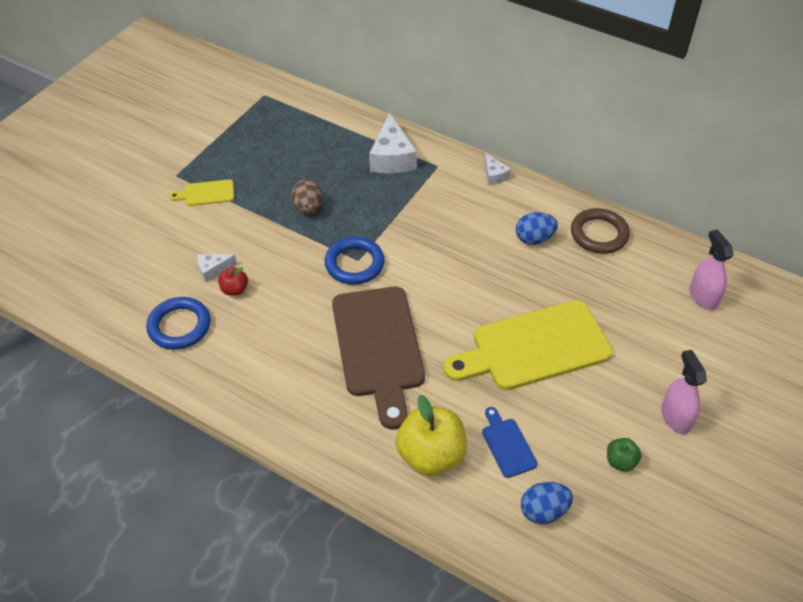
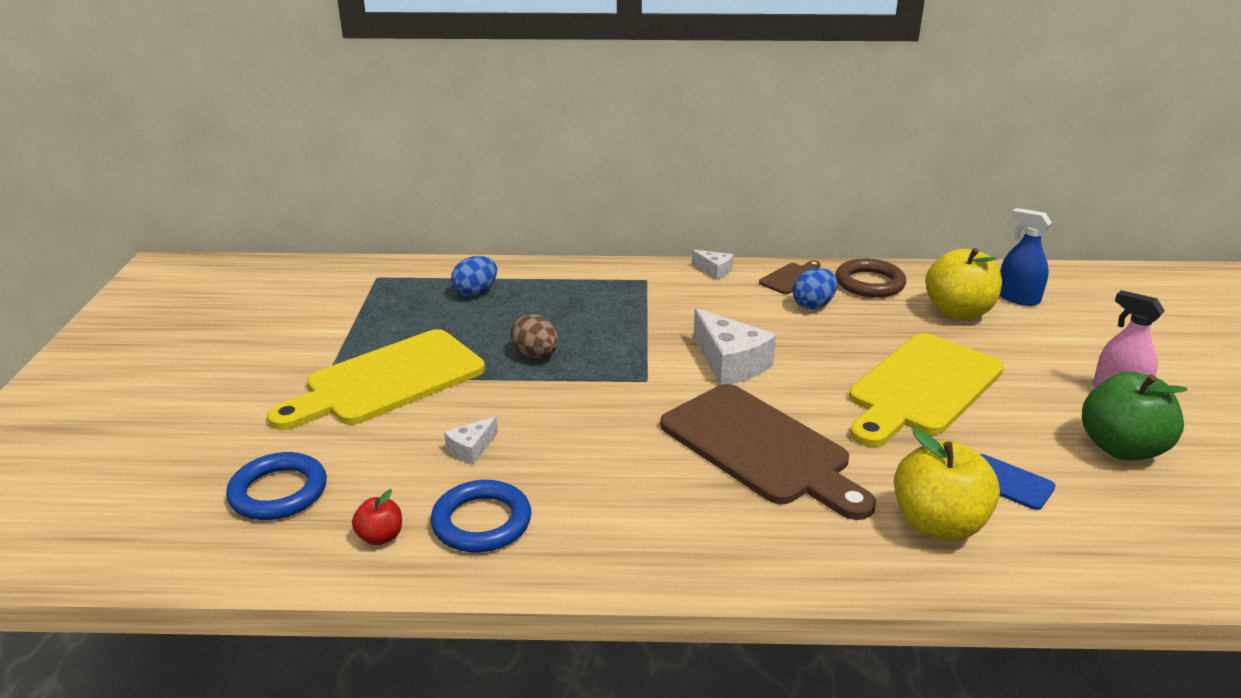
camera: 30 degrees left, 20 degrees down
yellow cutting board [169,179,234,206] -> yellow cutting board [267,329,485,430], size x2.27
red apple [218,267,248,296] -> red apple moved to [352,489,402,545]
blue ring [325,237,385,285] -> blue ring moved to [226,452,327,520]
white cheese [369,113,417,173] -> white cheese moved to [693,308,776,385]
blue egg [521,482,573,524] -> blue egg moved to [451,256,497,297]
green apple [607,438,642,472] -> green apple [1082,372,1188,460], size x2.07
pink spray bottle [690,230,733,310] -> blue spray bottle [1000,208,1052,306]
none -> brown cutting board [759,260,821,294]
none -> yellow apple [925,248,1002,320]

